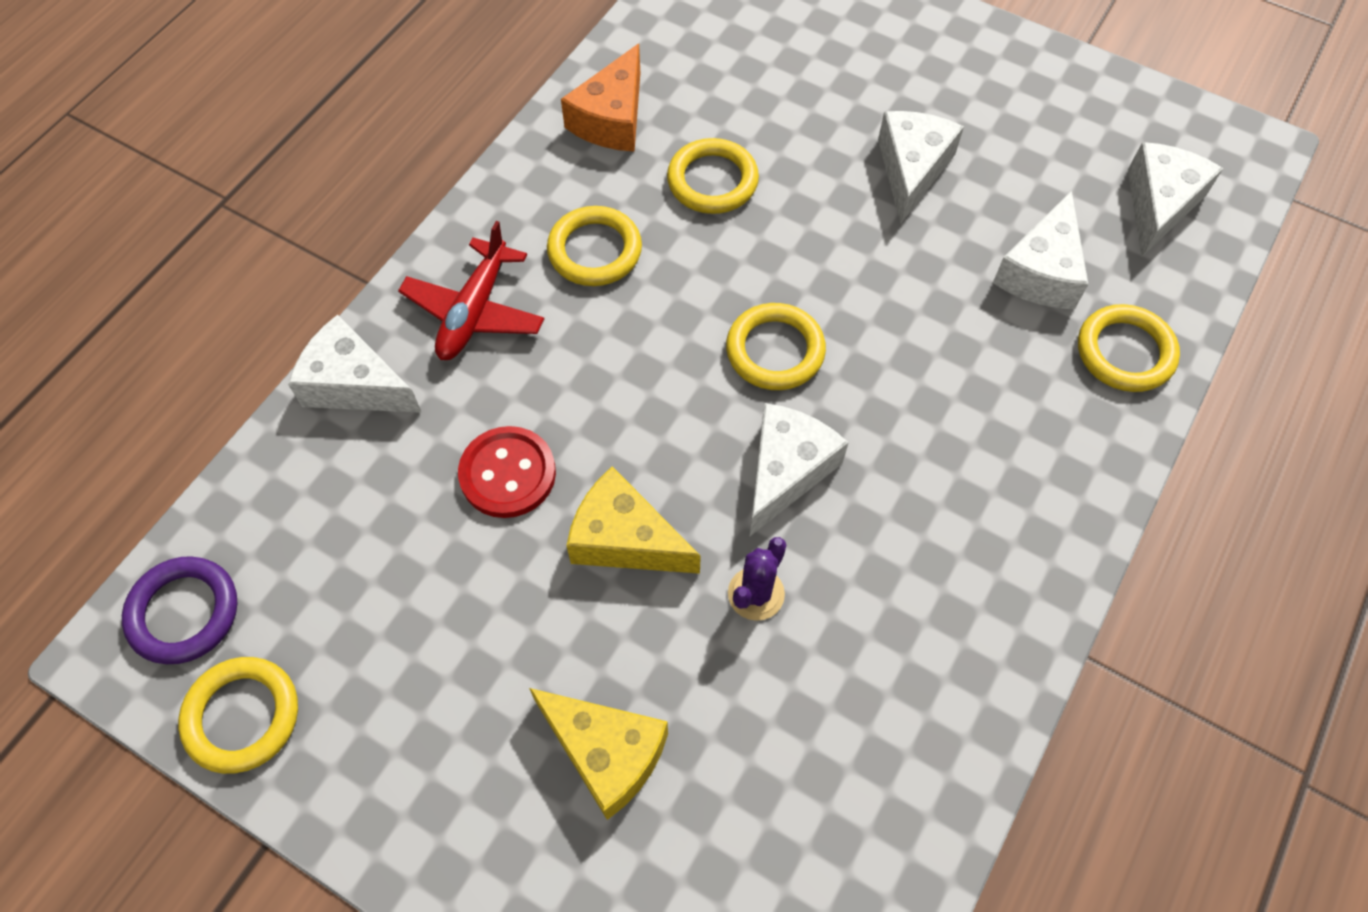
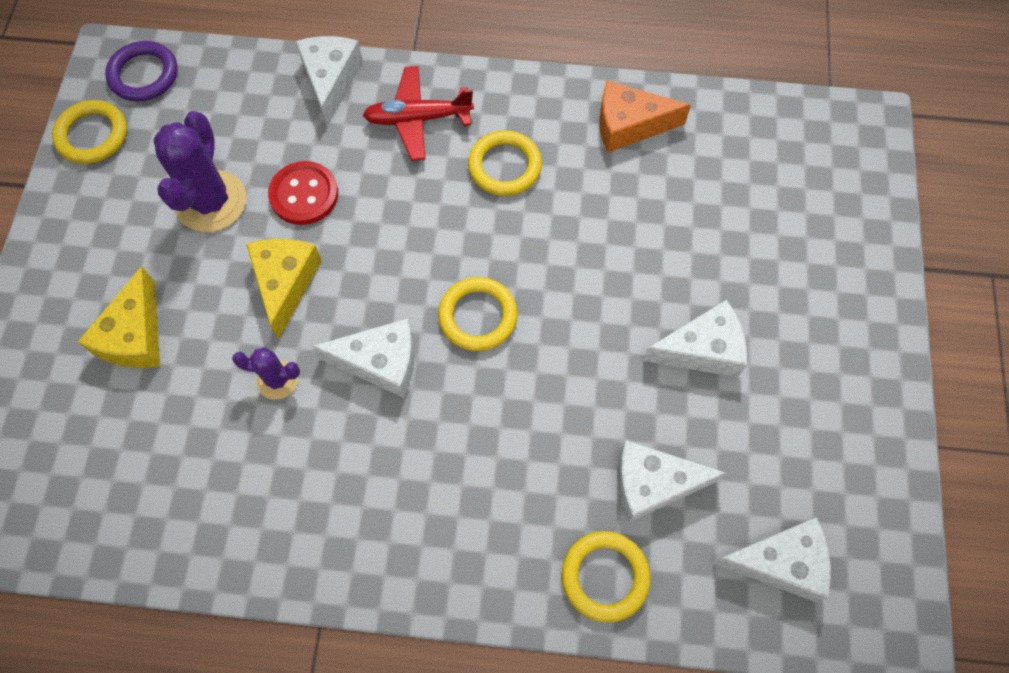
camera: 65 degrees right, 5 degrees up
yellow ring [667,138,759,214] -> none
none -> purple cactus [153,111,246,232]

